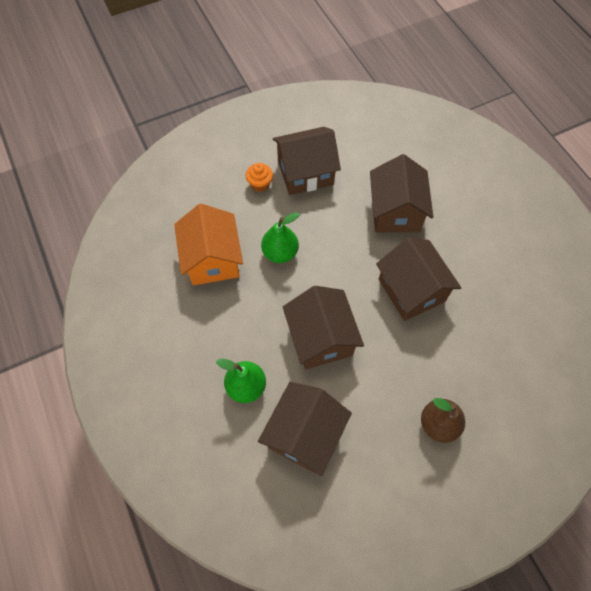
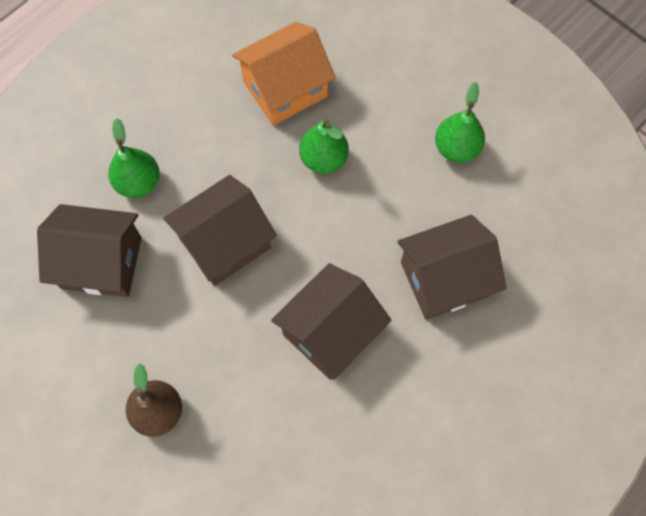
camera: 70 degrees right, 5 degrees up
orange cupcake [246,163,273,192] -> none
brown house [273,127,341,195] -> green pear [435,82,485,163]

